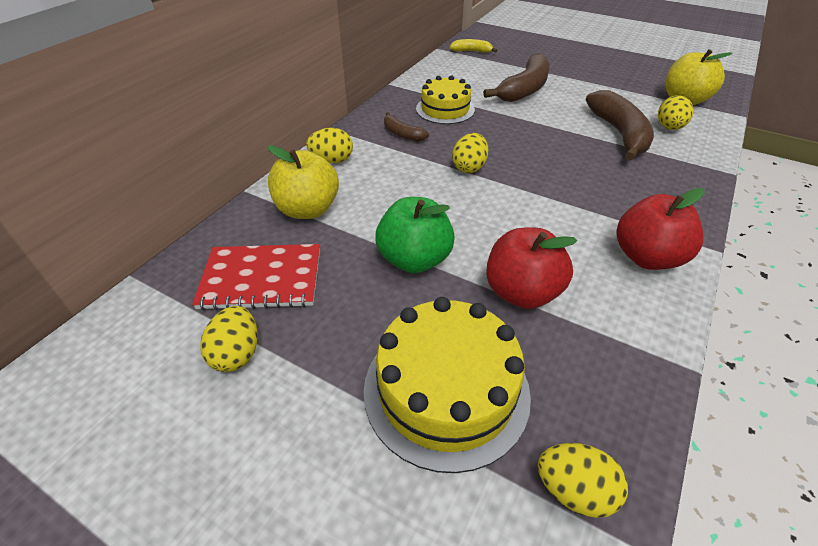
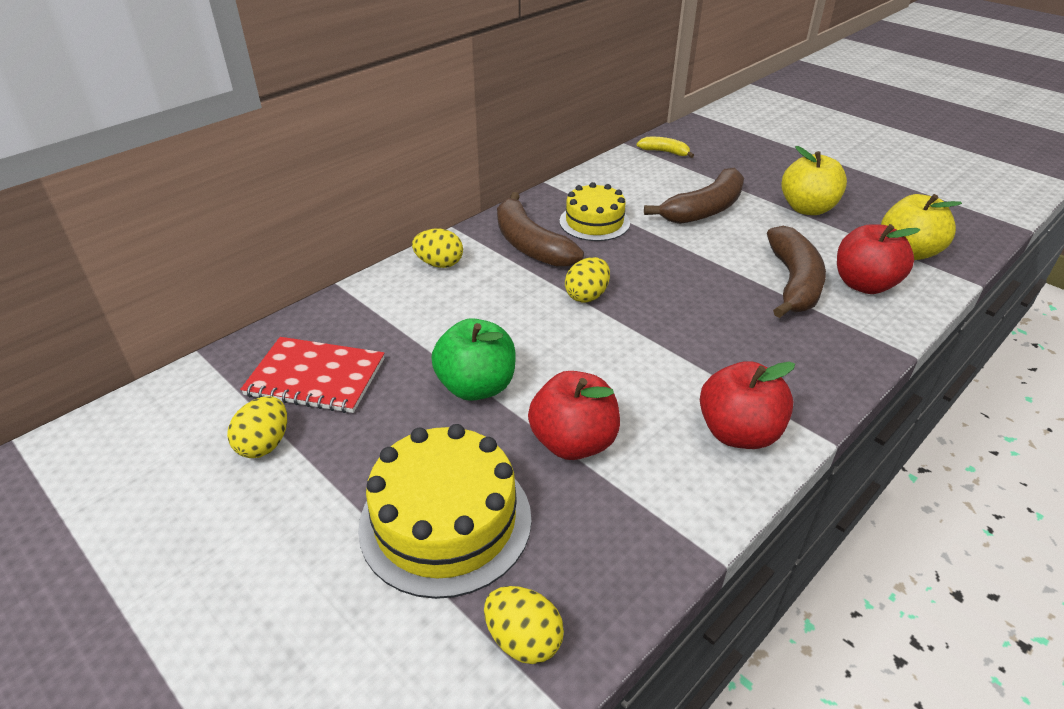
camera: 15 degrees right, 5 degrees down
yellow apple [268,145,339,219] -> yellow apple moved to [781,146,847,215]
brown banana [384,112,429,141] -> brown banana [497,192,584,267], size x1.93
yellow egg [658,95,694,130] -> red apple [837,224,920,294]

